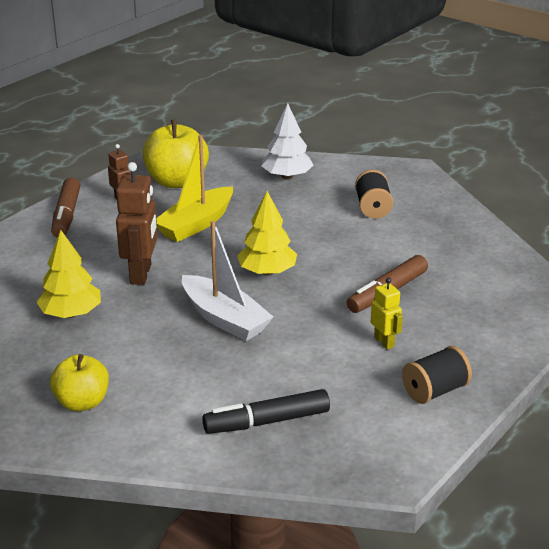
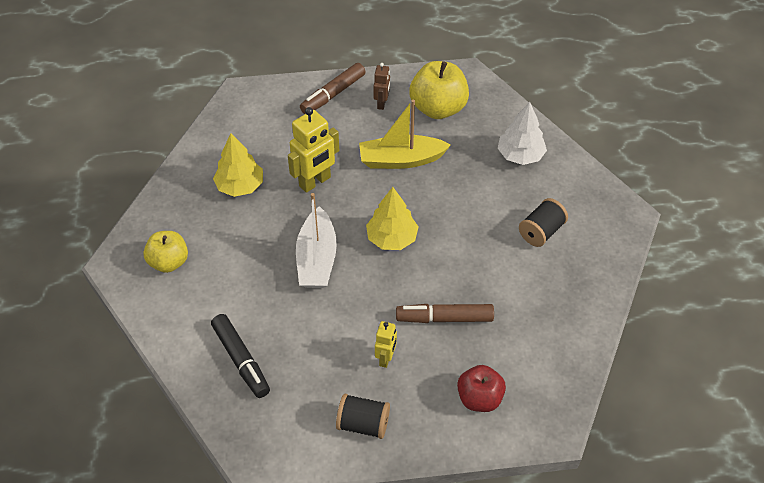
camera: 45 degrees right, 20 degrees up
brown robot [116,162,158,285] -> yellow robot [288,107,339,193]
black marker [202,389,330,434] -> black marker turned 150 degrees counterclockwise [211,314,270,398]
none -> red apple [457,365,506,412]

